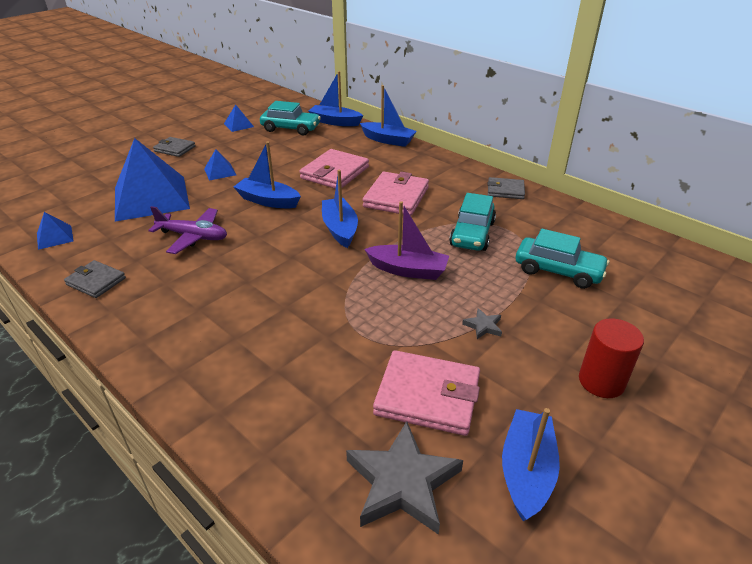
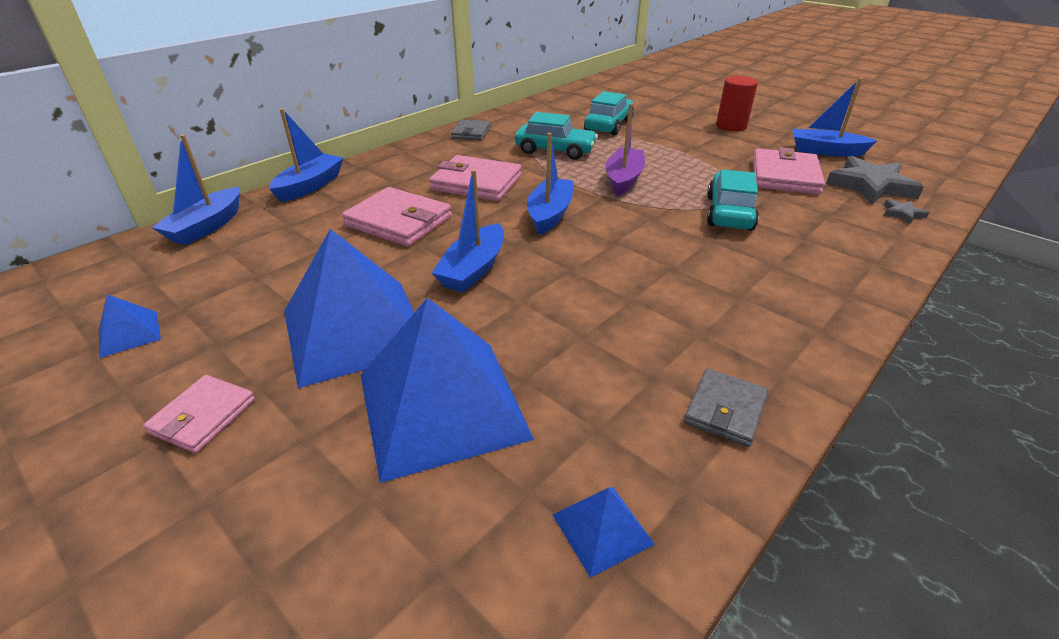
camera: 90 degrees left, 0 degrees up
purple plane [148,206,227,254] -> none
grey wallet [153,137,196,157] -> pink wallet [143,375,255,453]
blue pyramid [204,149,236,181] -> blue pyramid [284,229,414,388], size x2.37
turquoise car [260,101,321,135] -> turquoise car moved to [707,169,759,231]
blue boat [322,170,358,248] -> blue boat turned 120 degrees clockwise [527,133,573,235]
grey star [462,308,502,339] -> grey star moved to [884,199,929,224]

